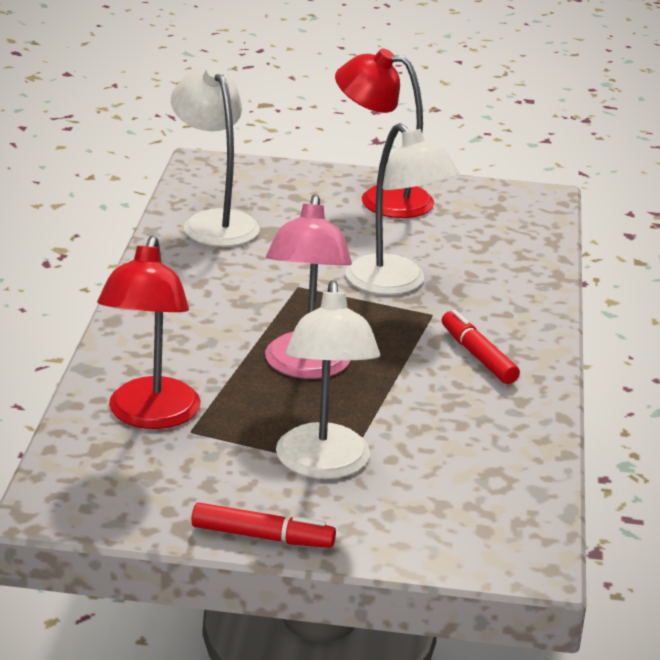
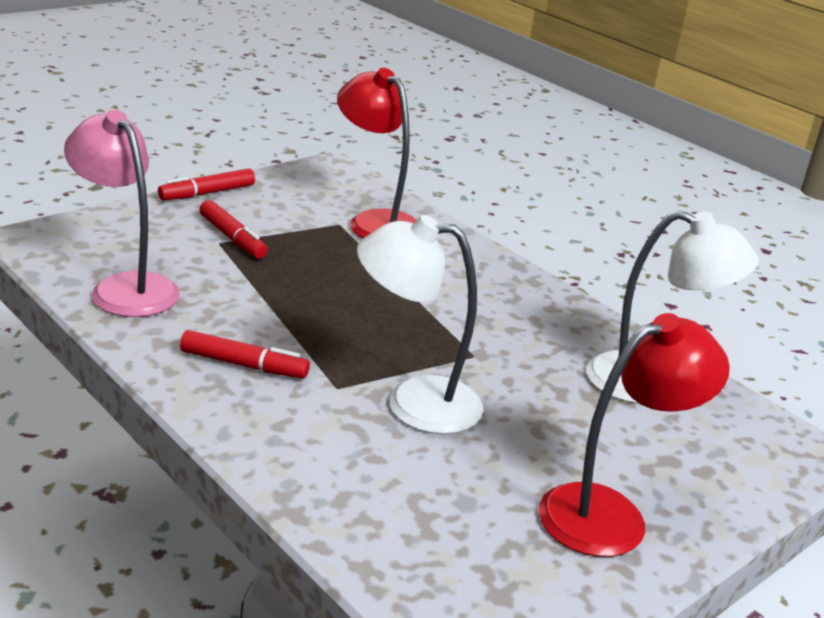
camera: 130 degrees right, 0 degrees up
pink lamp [265,194,352,379] -> pink lamp moved to [64,110,180,317]
white lamp [276,280,380,479] -> red marker [199,200,268,259]

